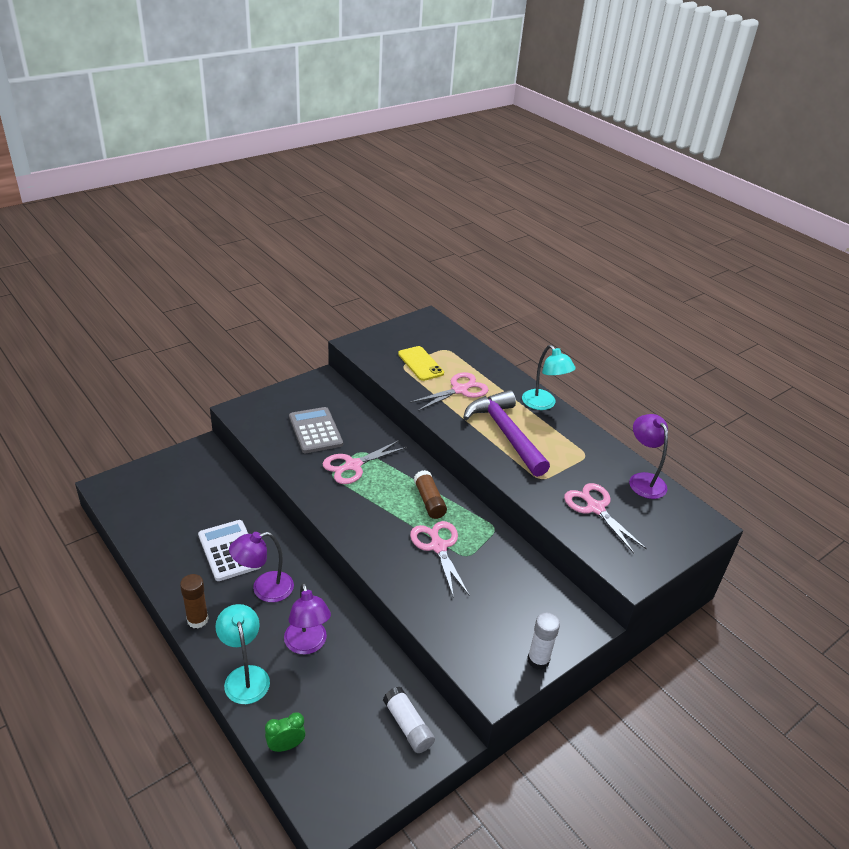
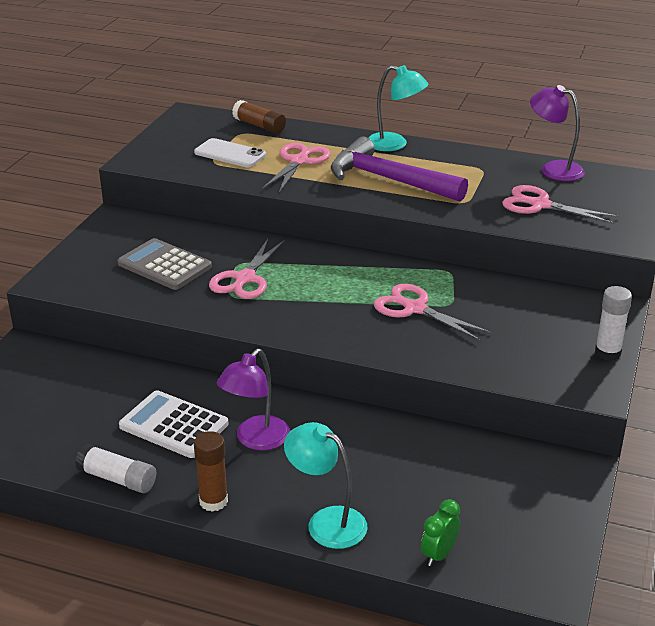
camera: 30 degrees left, 5 degrees down
purple lamp [284,583,331,654] -> none
white glue stick [383,687,435,753] -> white glue stick moved to [75,444,156,493]
yellow phone [398,346,444,381] -> white phone [194,138,266,167]
brown glue stick [414,470,447,519] -> brown glue stick moved to [232,100,286,134]

